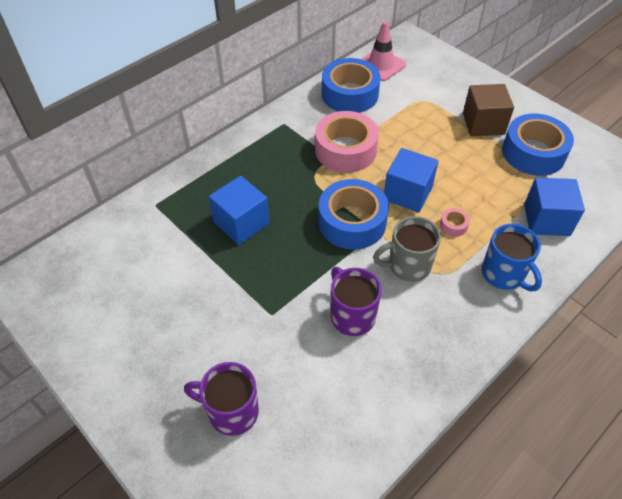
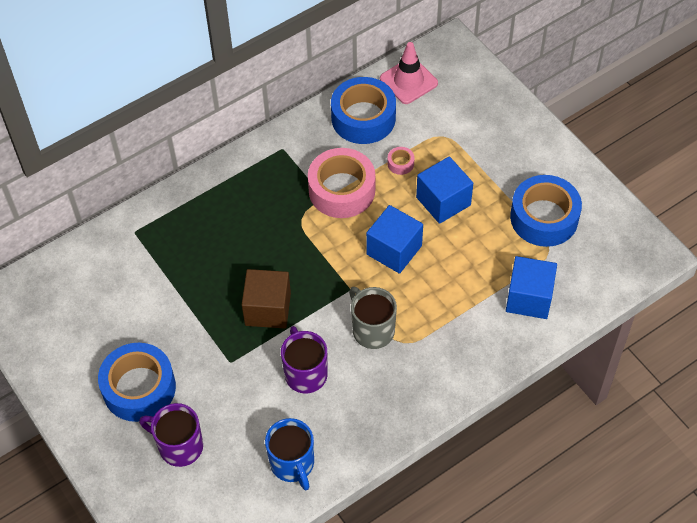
camera: 10 degrees right, 5 degrees up
blue cube [209,176,269,245] -> blue cube moved to [416,156,473,224]
blue tape [318,179,389,250] -> blue tape moved to [98,343,176,422]
grey mug [373,216,441,282] -> grey mug turned 60 degrees clockwise [349,287,397,349]
pink tape [440,208,470,237] -> pink tape moved to [387,147,415,175]
brown cube [463,84,514,136] -> brown cube moved to [242,269,291,329]
blue mug [482,224,542,291] -> blue mug moved to [265,418,314,490]

